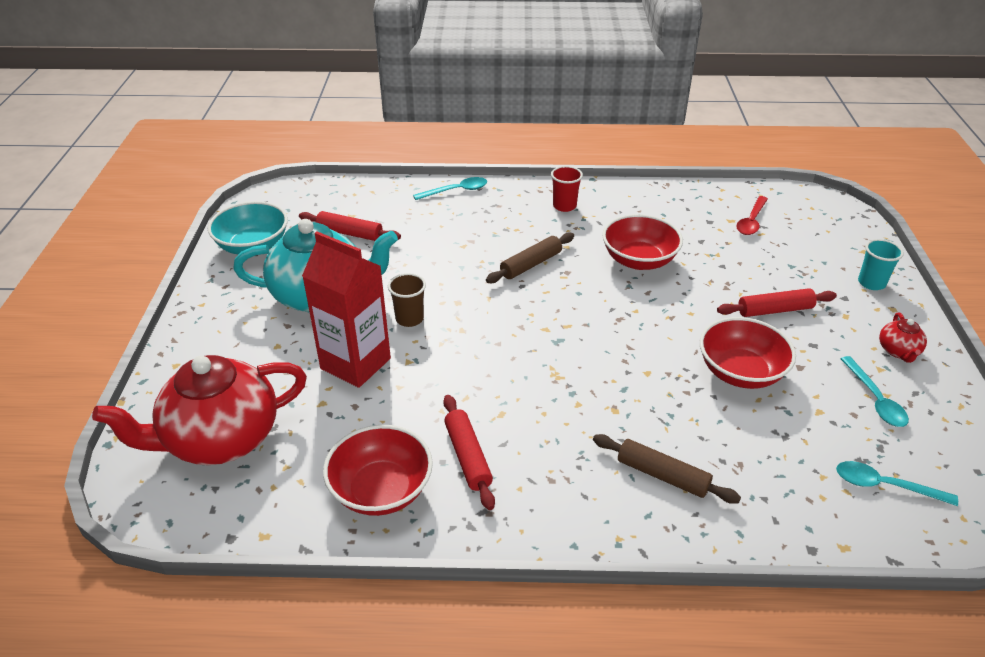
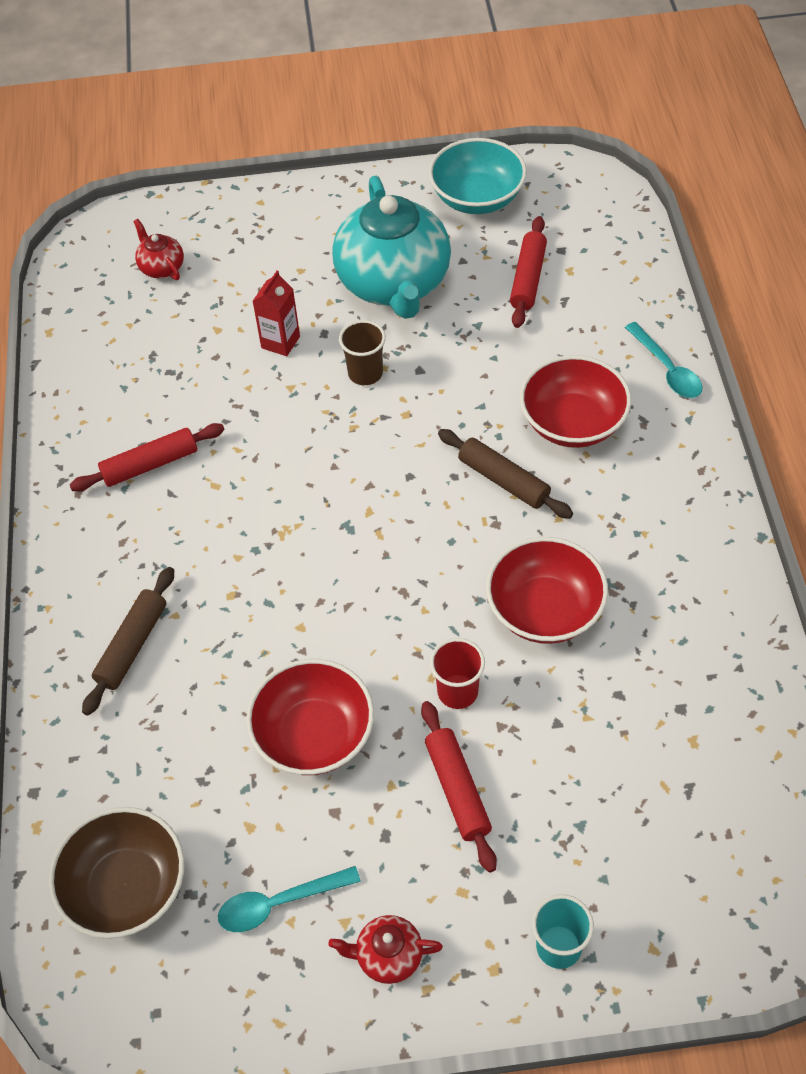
camera: 85 degrees right, 15 degrees up
red teapot [92,355,307,465] -> red teapot [133,219,184,280], size x0.42
red carton [302,232,391,388] -> red carton [253,270,300,356], size x0.51
red bowl [323,425,433,516] -> red bowl moved to [520,355,631,448]
red cup [551,166,583,212] -> red cup moved to [430,638,485,709]
red spoon [736,196,768,235] -> none
turquoise spoon [836,461,958,506] -> brown bowl [48,807,184,939]

